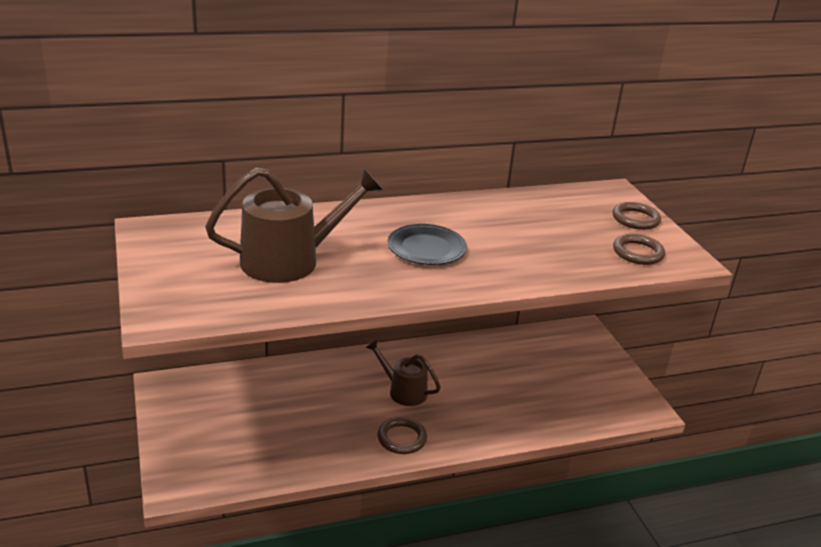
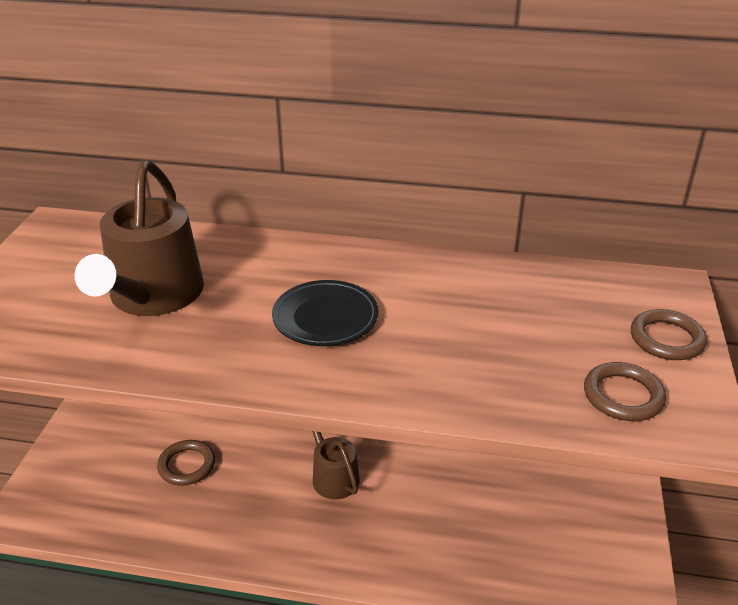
camera: 30 degrees right, 5 degrees up
brown watering can [205,168,383,283] -> brown watering can turned 90 degrees clockwise [75,161,204,316]
brown ring [377,417,427,454] -> brown ring moved to [157,440,215,486]

